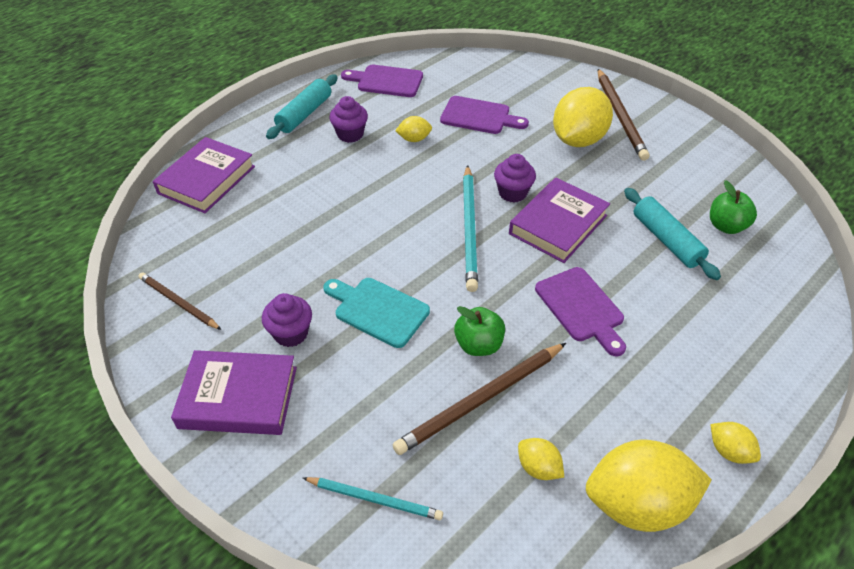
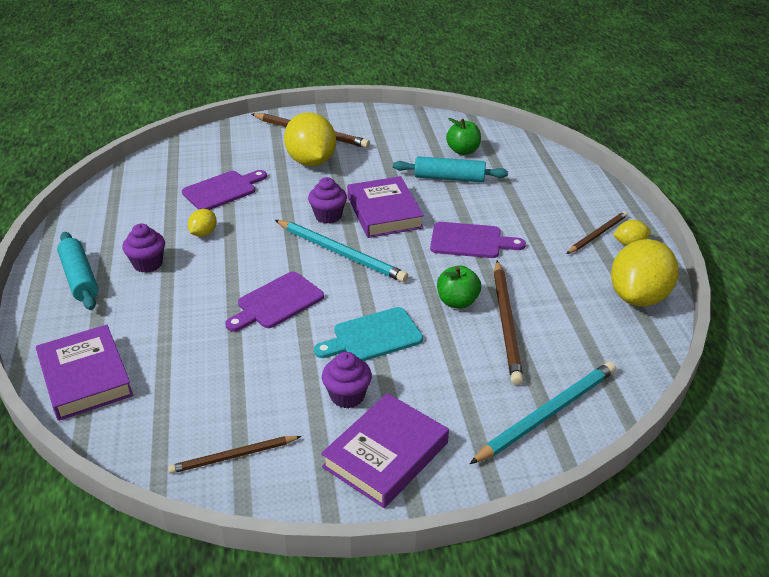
camera: 55 degrees left, 10 degrees down
turquoise pencil [303,477,443,520] -> turquoise pencil [470,362,616,464], size x1.62
purple cutting board [341,65,423,97] -> purple cutting board moved to [225,272,324,332]
yellow lemon [518,438,564,480] -> none
none -> brown pencil [567,211,628,254]

